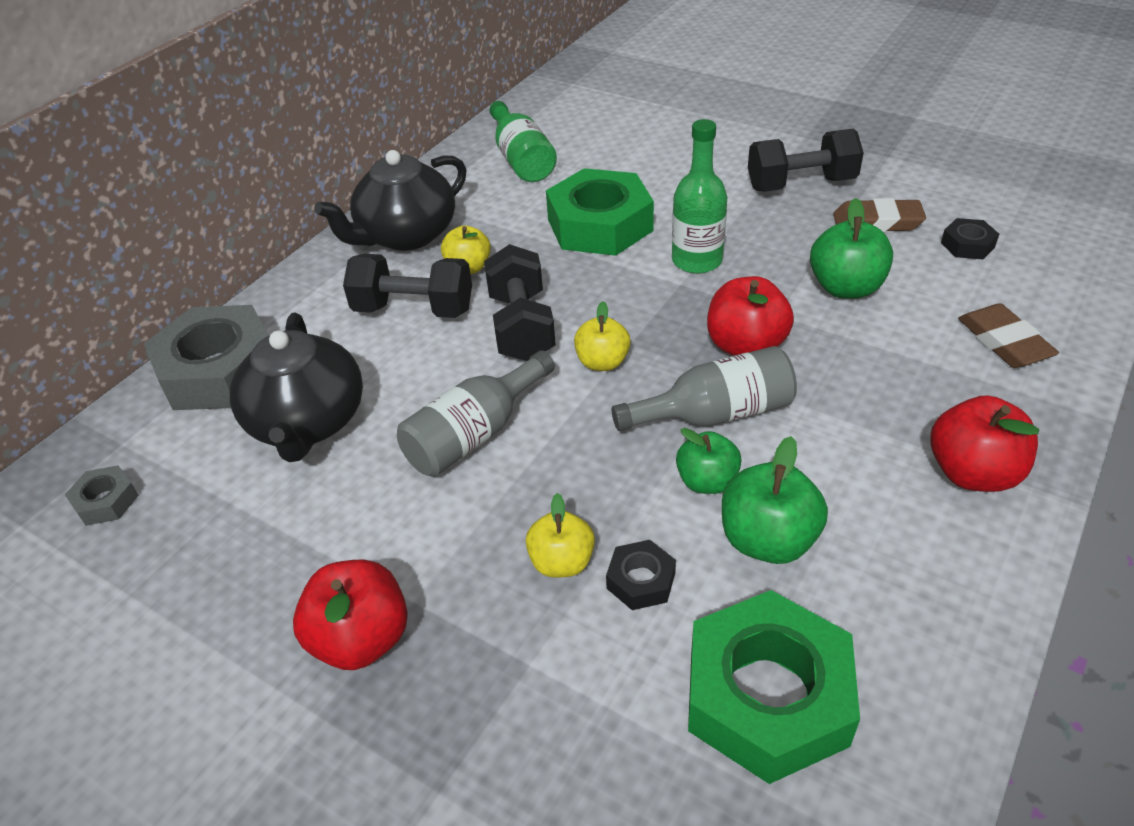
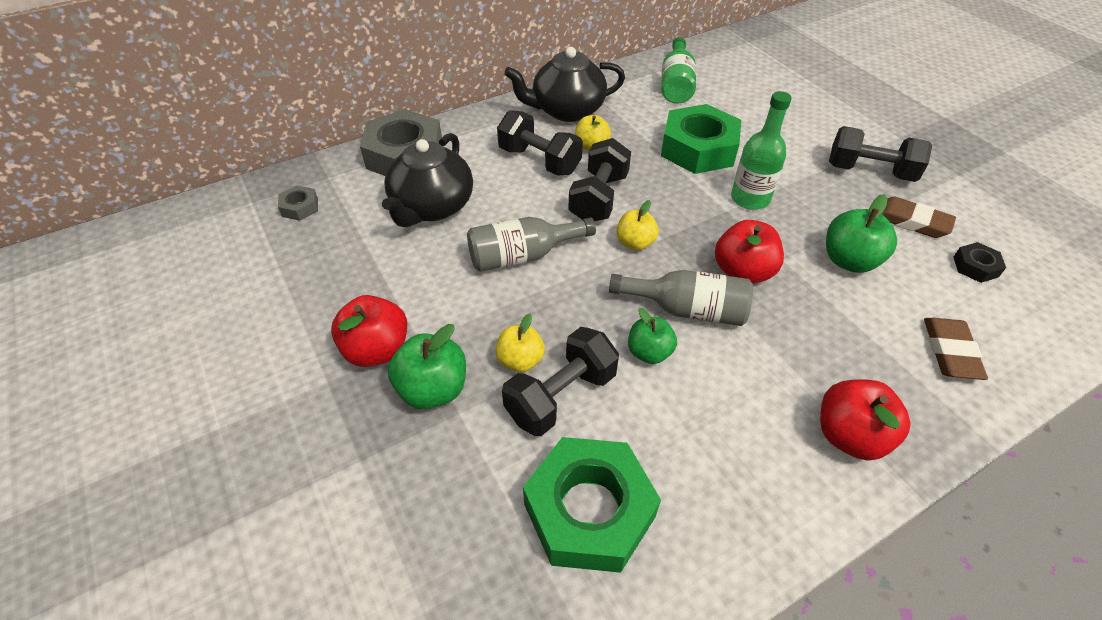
camera: 25 degrees right, 5 degrees up
black nut [606,540,676,610] -> black dumbbell [502,327,619,436]
green apple [722,436,828,564] -> green apple moved to [388,324,466,409]

